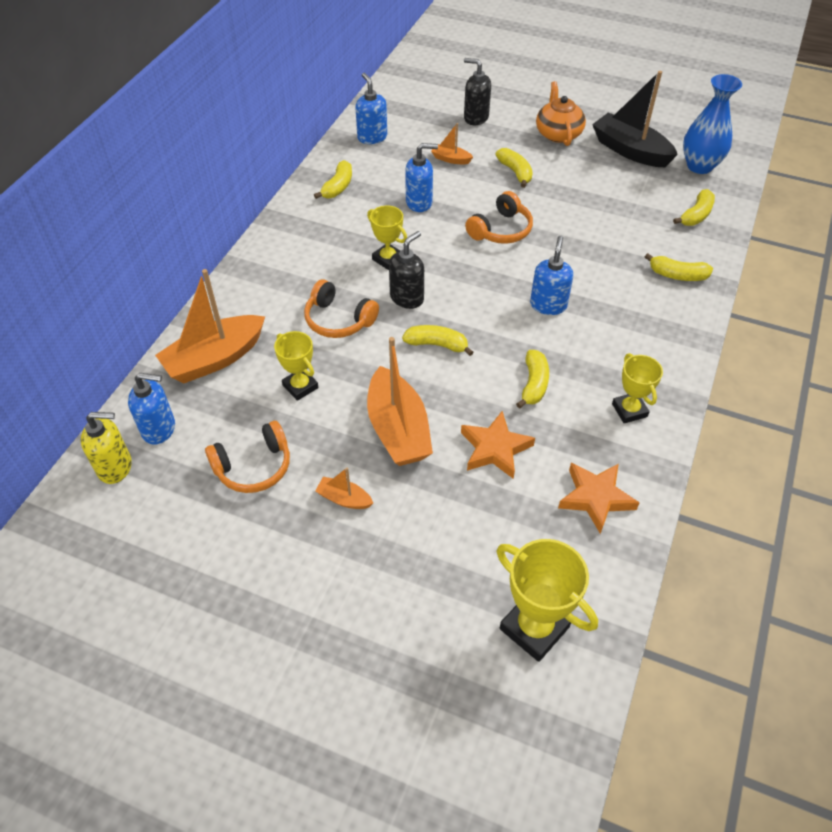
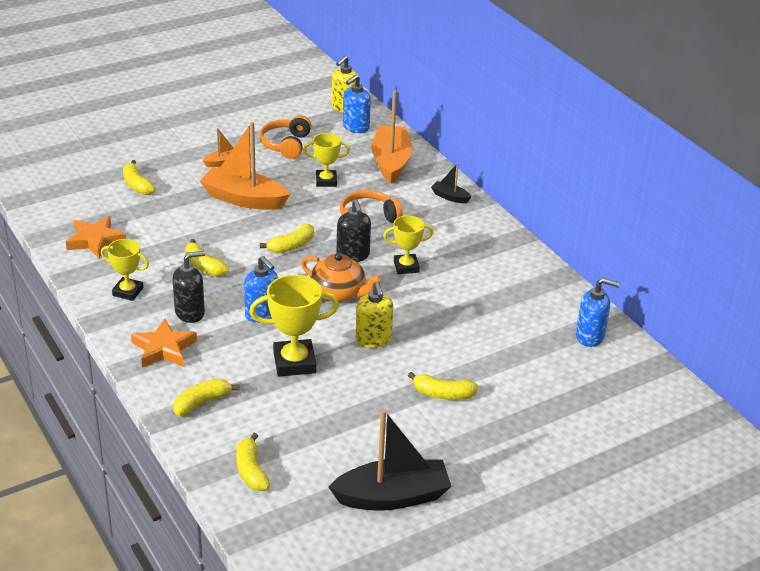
camera: 125 degrees right, 15 degrees down
yellow banana [314,160,352,199] -> yellow banana moved to [123,160,156,195]
blue soap dispenser [405,143,438,212] -> none
orange boat [431,123,473,164] -> none
orange star [461,411,535,479] -> orange star moved to [131,319,197,368]
black soap dispenser [464,58,491,125] -> black soap dispenser moved to [172,251,205,323]
orange headphones [465,191,533,244] -> yellow soap dispenser [356,282,393,348]
yellow trophy [497,539,598,662] -> yellow trophy moved to [249,275,339,377]
orange teapot [536,81,586,146] -> orange teapot moved to [301,253,382,302]
blue vase [683,74,742,174] -> none
none -> black boat [431,163,471,203]

